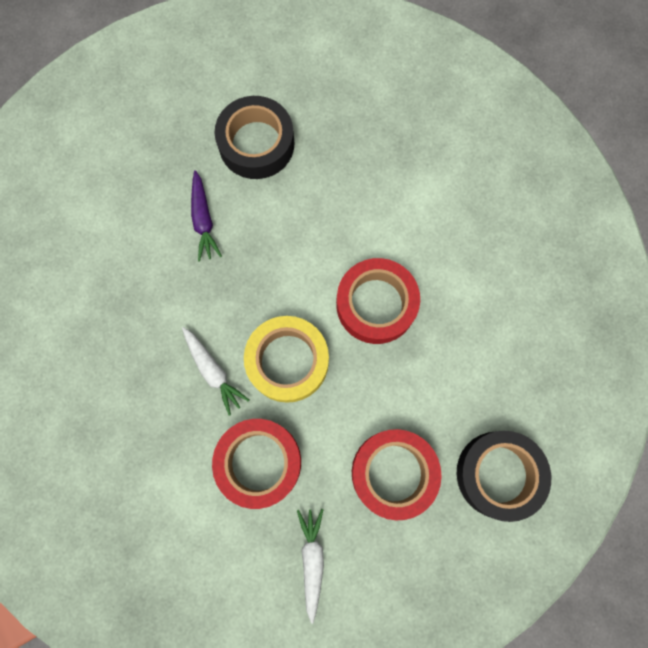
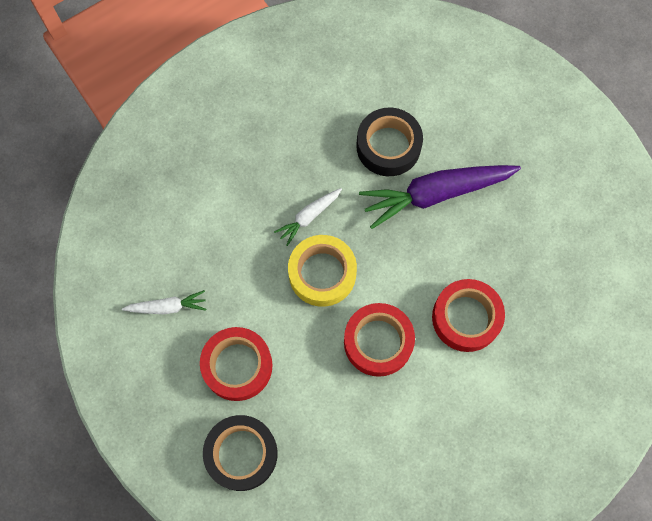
camera: 85 degrees right, 5 degrees down
purple carrot [191,170,222,262] -> purple carrot [359,165,521,229], size x2.02
red tape [212,419,301,509] -> red tape moved to [432,279,505,352]
black tape [214,96,294,179] -> black tape moved to [356,108,423,176]

